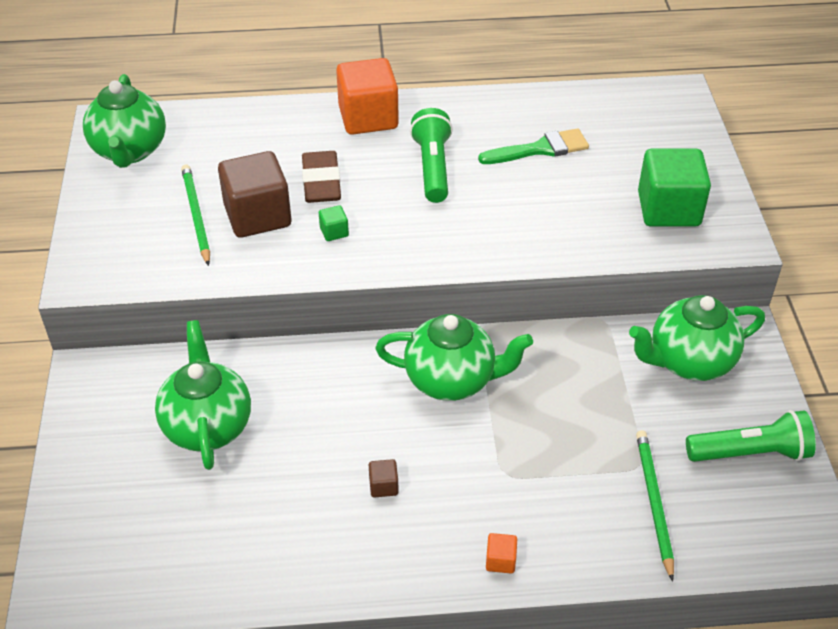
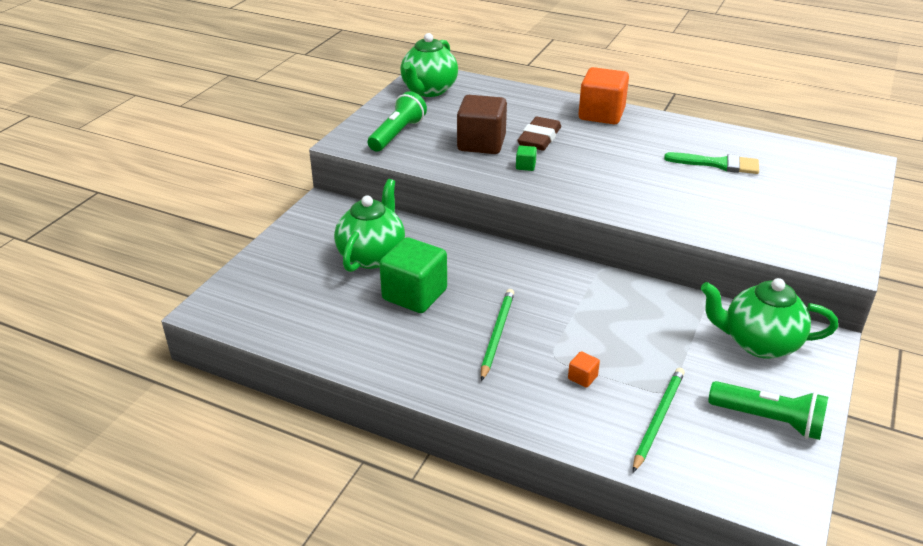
camera: 30 degrees right, 10 degrees down
green pencil [181,164,210,266] -> green pencil moved to [481,289,514,381]
brown cube [369,459,399,498] -> none
green teapot [375,314,533,401] -> none
green flashlight [410,108,453,203] -> green flashlight moved to [368,91,427,152]
orange cube [486,533,517,573] -> orange cube moved to [568,351,600,388]
green cube [638,149,711,227] -> green cube moved to [379,237,447,313]

